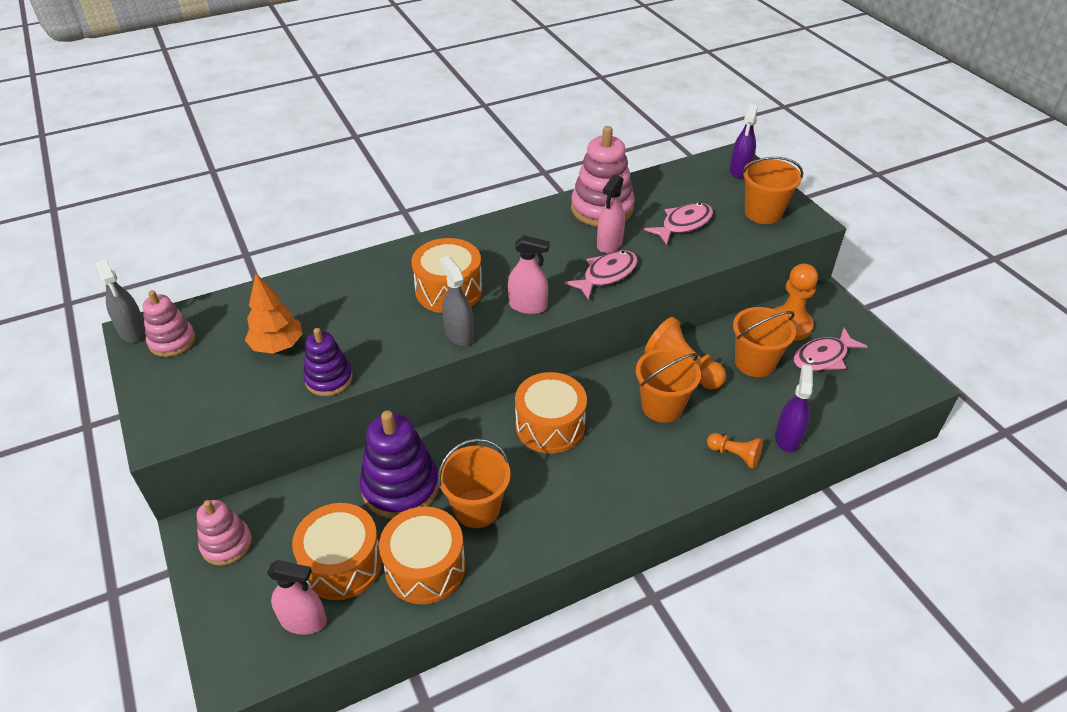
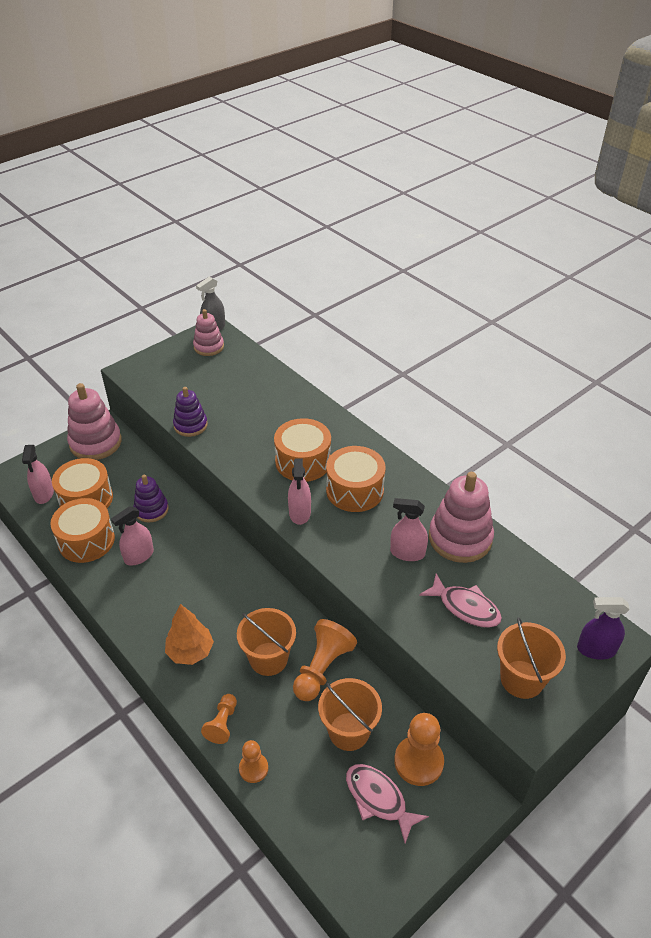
camera: 75 degrees right, 0 degrees up
pink stacking toy [197,500,252,566] -> pink stacking toy [67,383,122,460], size x1.65
orange tree [245,274,303,354] -> orange tree moved to [165,604,214,665]
purple stacking toy [359,410,439,519] -> purple stacking toy [133,475,169,523], size x0.61
orange bucket [438,438,511,528] -> pink spray bottle [111,506,154,566]
grey spray bottle [440,256,474,346] -> none
orange drum [515,372,587,454] -> orange drum moved to [326,446,385,512]
pink fish [564,250,638,300] -> none
purple spray bottle [775,365,813,452] -> orange pawn [239,740,268,783]

